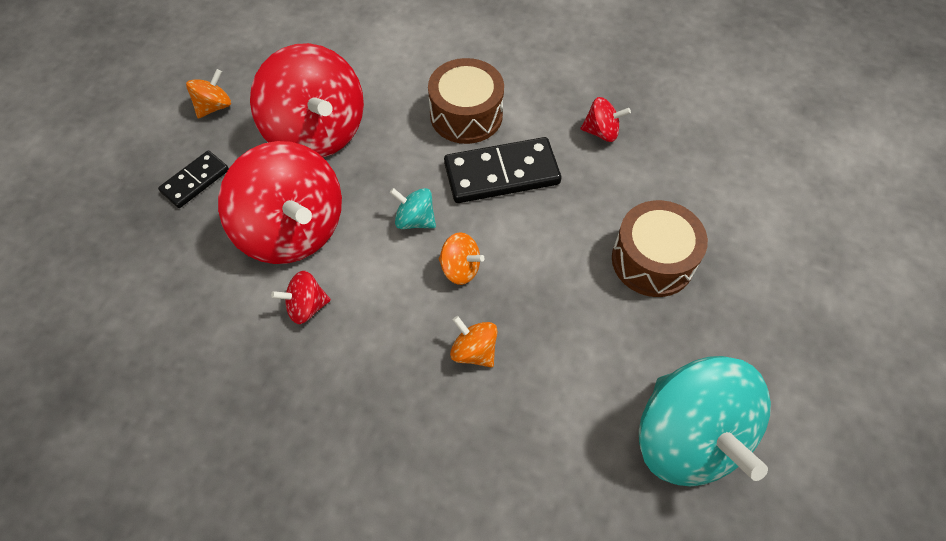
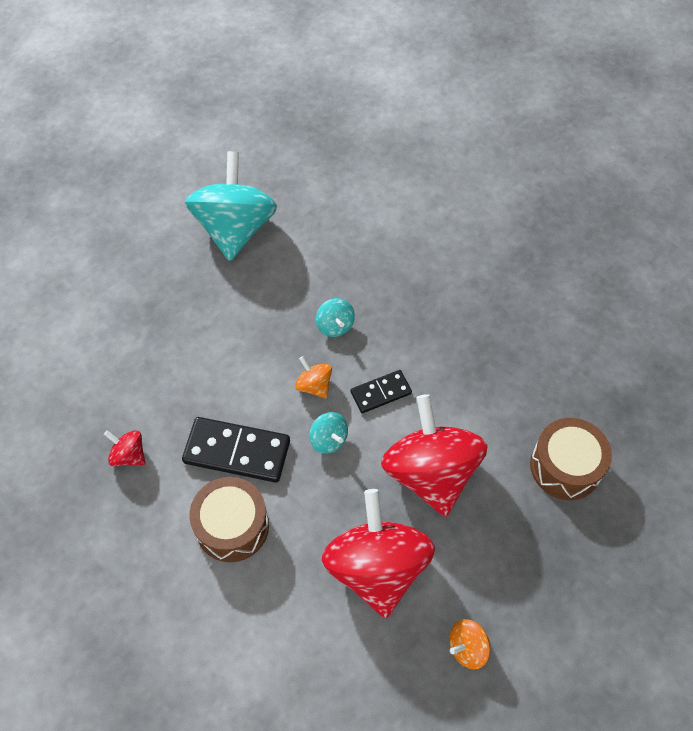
camera: 155 degrees left, 0 degrees up
black domino [158,150,229,208] -> black domino moved to [351,370,412,413]
red spinning top [271,271,331,324] -> none
orange spinning top [450,316,497,368] -> turquoise spinning top [316,298,355,337]
brown drum [612,200,708,297] -> brown drum moved to [530,418,612,500]

